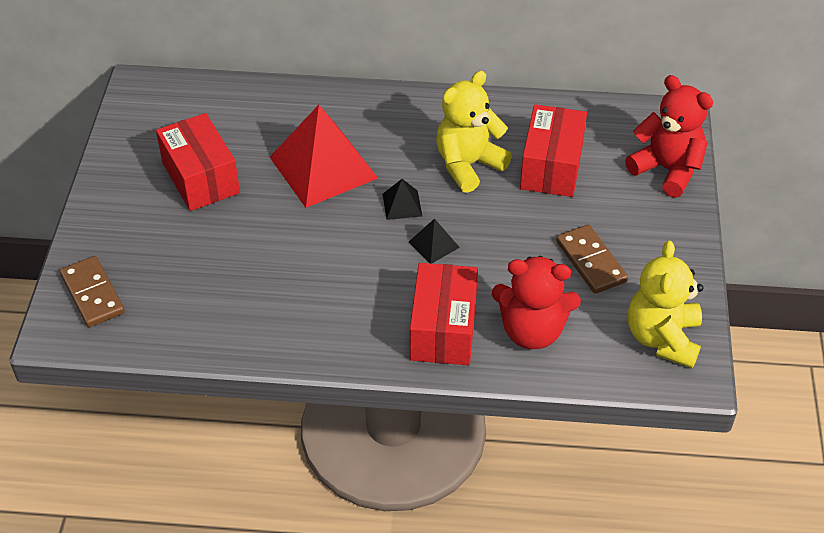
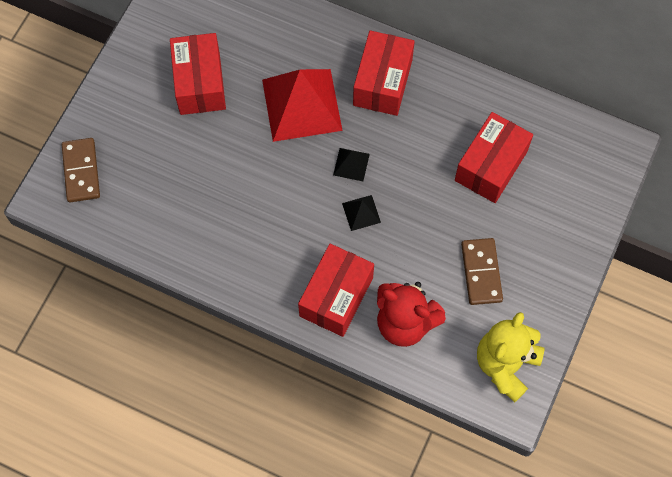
camera: 20 degrees right, 20 degrees up
yellow teddy bear [436,71,512,193] -> none
red teddy bear [625,75,713,198] -> none
none -> red box [353,30,415,116]

